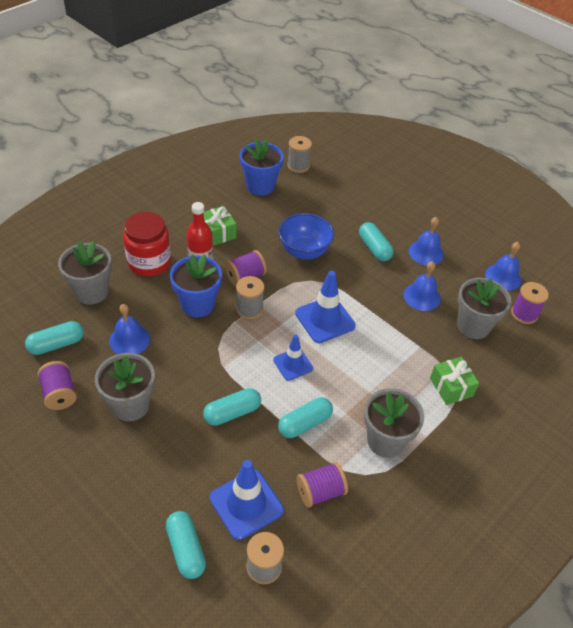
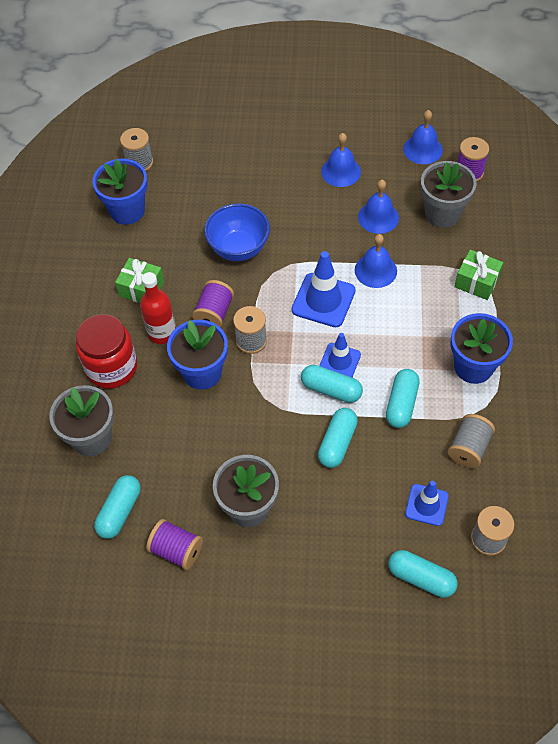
camera: 35 degrees left, 10 degrees up
blue bell [109,304,150,354] -> blue bell moved to [355,234,397,288]
blue traffic cone [210,460,284,540] -> blue traffic cone [405,481,449,526], size x0.63
purple spool [297,462,348,508] -> grey spool [448,414,495,468]
turquoise capsule [359,222,394,261] -> turquoise capsule moved to [301,365,363,403]
grey flower pot [364,388,424,458] -> blue flower pot [450,313,513,384]

